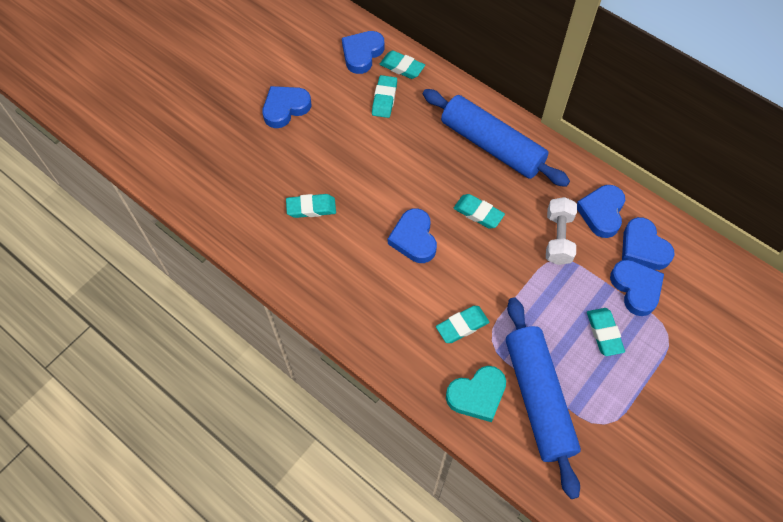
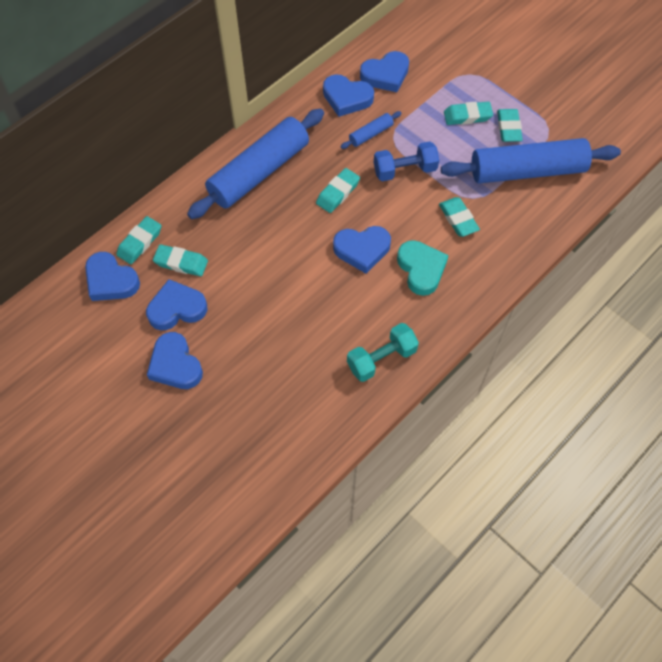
camera: 85 degrees left, 0 degrees up
turquoise eraser [286,194,336,218] -> turquoise eraser moved to [497,109,523,142]
turquoise heart [446,366,506,422] -> turquoise heart moved to [397,240,449,296]
white dumbbell [546,197,577,265] -> blue rolling pin [340,111,402,149]
blue heart [610,260,664,316] -> blue heart moved to [146,279,207,330]
none -> turquoise dumbbell [347,323,419,382]
none -> blue dumbbell [374,141,439,181]

